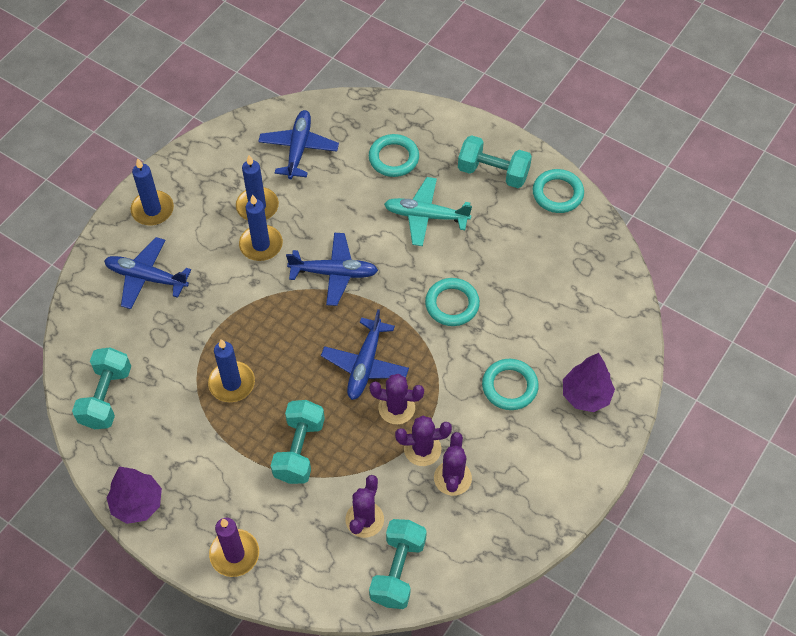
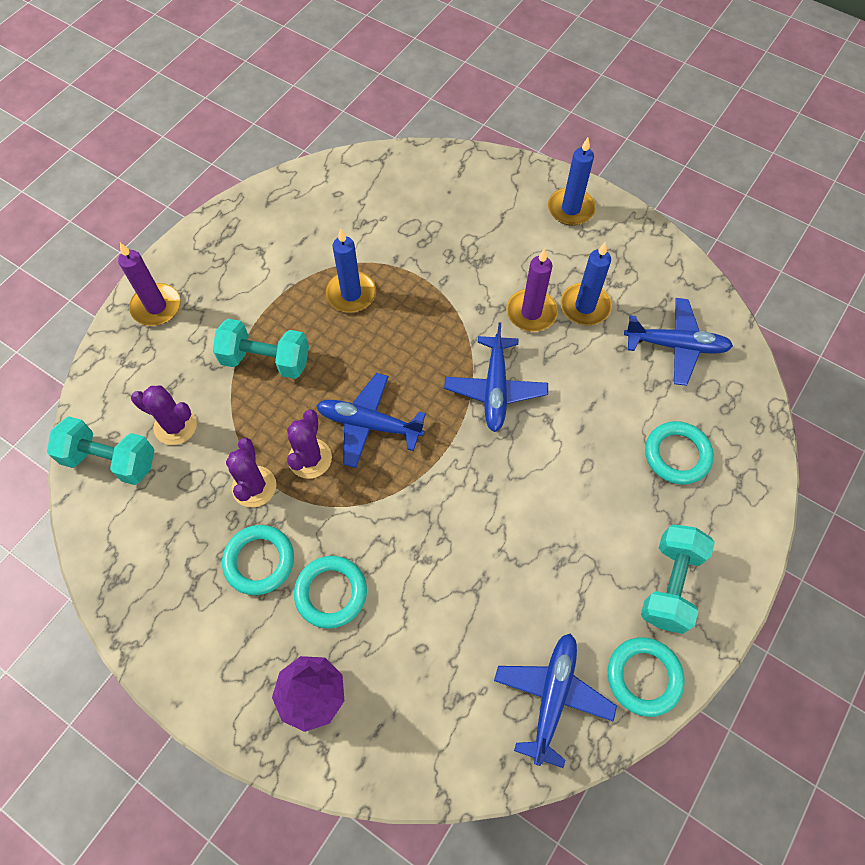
camera: 90 degrees right, 5 degrees up
turquoise dumbbell [72,347,131,429] -> none
blue plane [104,237,191,309] -> blue plane moved to [494,633,617,768]
purple tree [106,466,162,524] -> none
blue candle [239,194,283,261] -> purple candle [506,249,558,332]
turquoise plane [384,177,472,246] -> none
turquoise ring [425,278,480,326] -> turquoise ring moved to [222,525,294,595]
purple cactus [434,432,472,496] -> none

